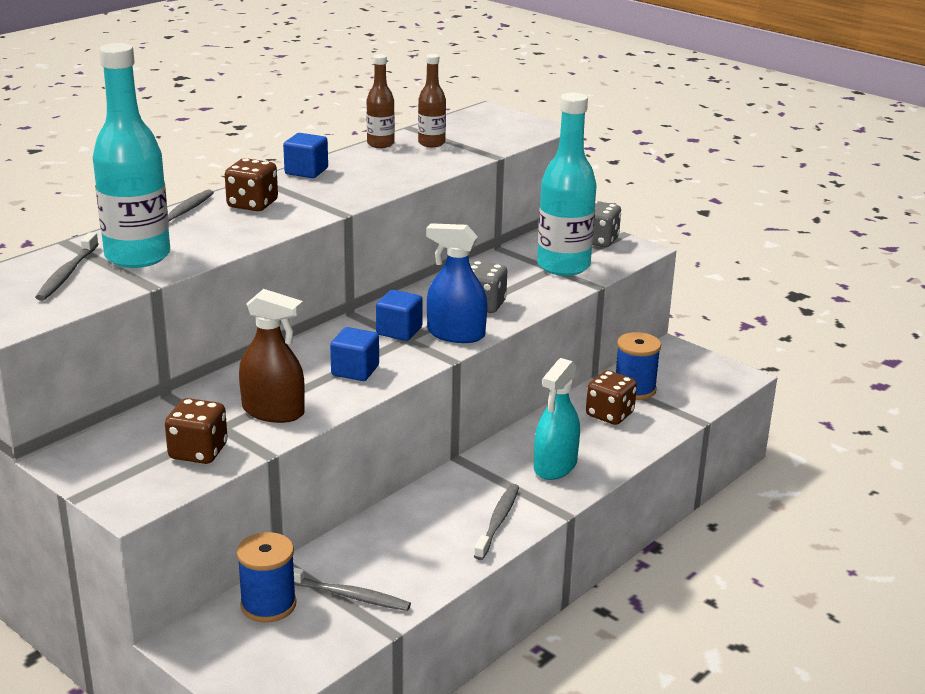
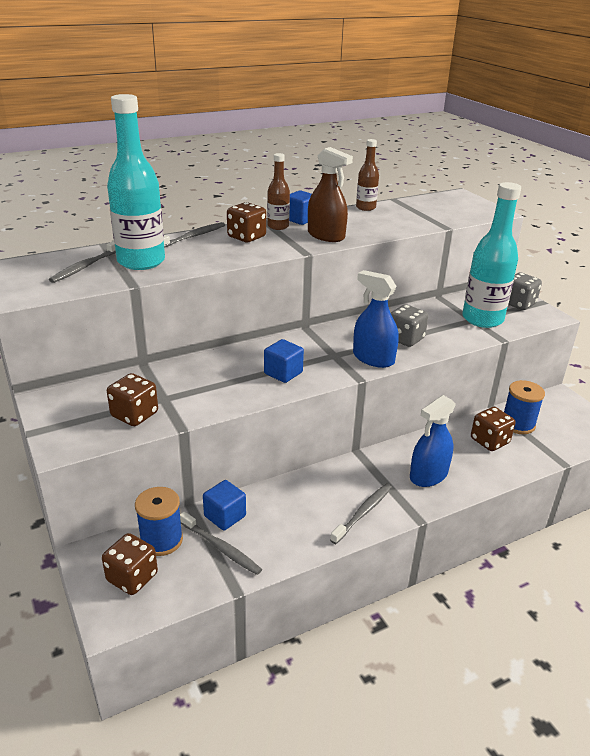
camera: 20 degrees right, 5 degrees up
brown spray bottle [239,289,305,423] -> brown spray bottle moved to [308,147,353,242]
blue cube [376,290,423,341] -> blue cube moved to [203,480,246,531]
brown bottle [418,54,446,147] -> brown bottle moved to [267,153,290,230]
turquoise spray bottle [534,358,580,480] -> blue spray bottle [410,395,456,487]
none -> brown dice [102,533,158,595]

